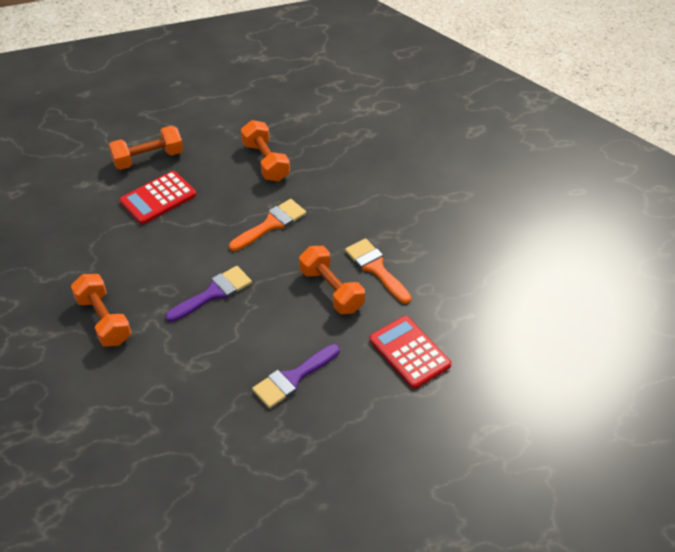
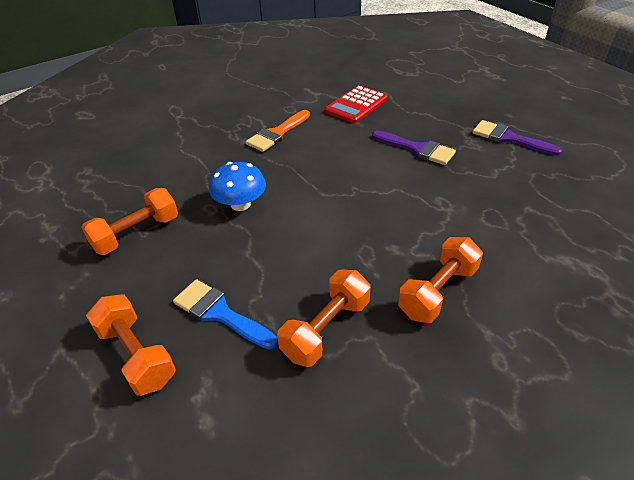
camera: 105 degrees left, 5 degrees down
red calculator [120,171,196,224] -> blue brush [173,279,278,350]
purple brush [165,266,252,322] -> purple brush moved to [472,120,562,156]
orange brush [229,199,306,251] -> blue mushroom [209,162,266,211]
orange dumbbell [299,246,365,314] -> orange dumbbell moved to [277,270,371,367]

